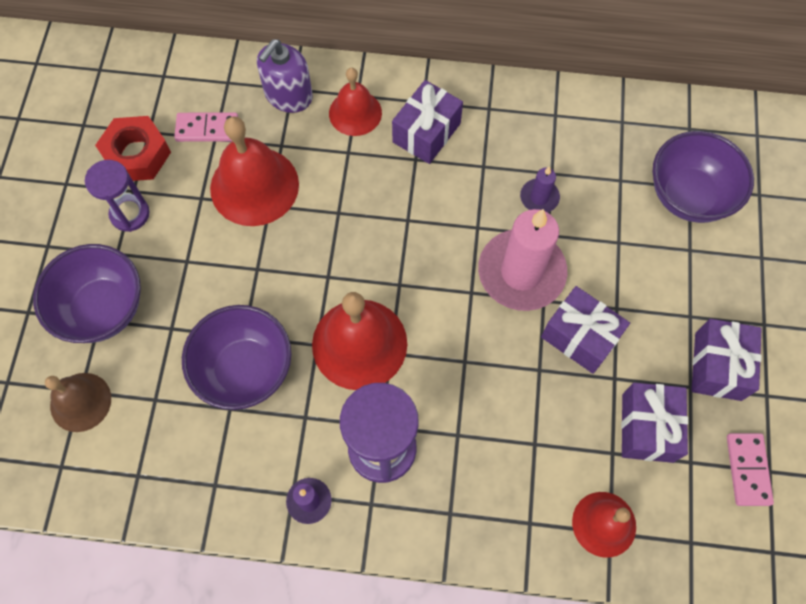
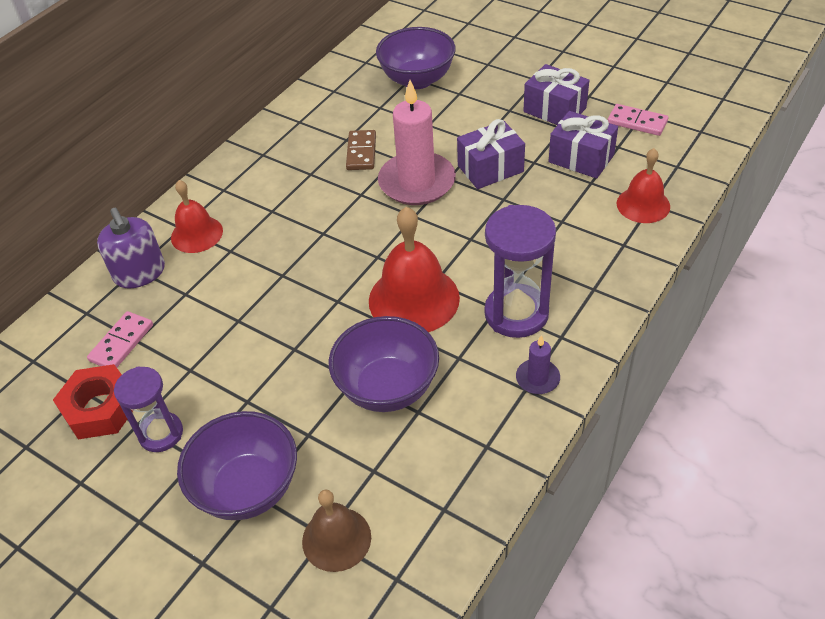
camera: 60 degrees left, 20 degrees down
red bell [210,117,299,226] -> none
purple gift [392,80,463,164] -> none
purple candle [520,166,560,213] -> brown domino [346,130,376,170]

